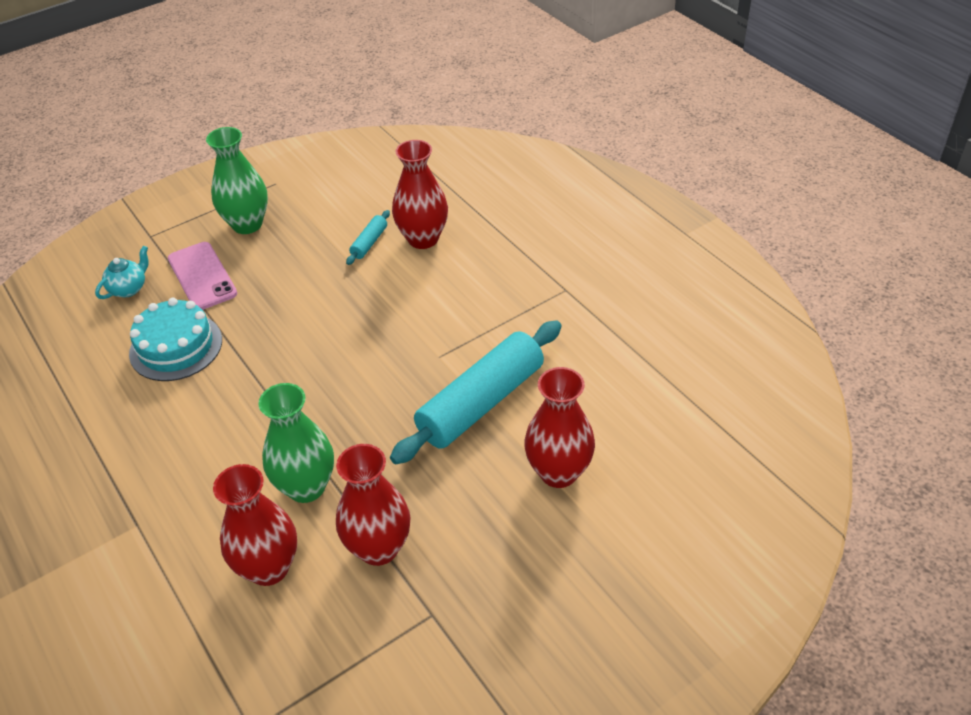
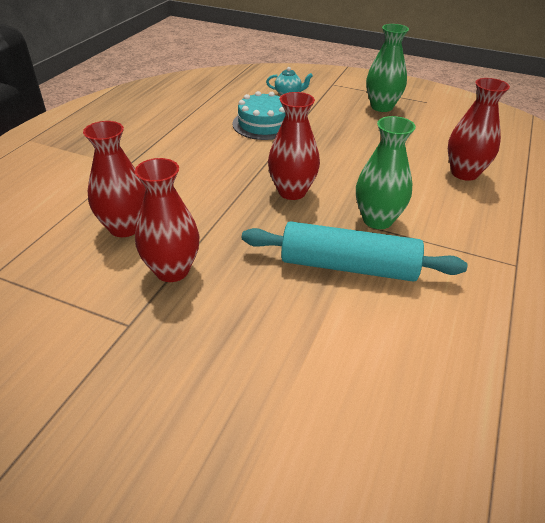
camera: 55 degrees right, 5 degrees down
pink phone [168,242,237,310] -> none
green vase [258,383,334,503] -> green vase moved to [356,116,416,229]
turquoise rolling pin [346,210,390,265] -> none
red vase [524,367,595,488] -> red vase moved to [268,92,320,200]

